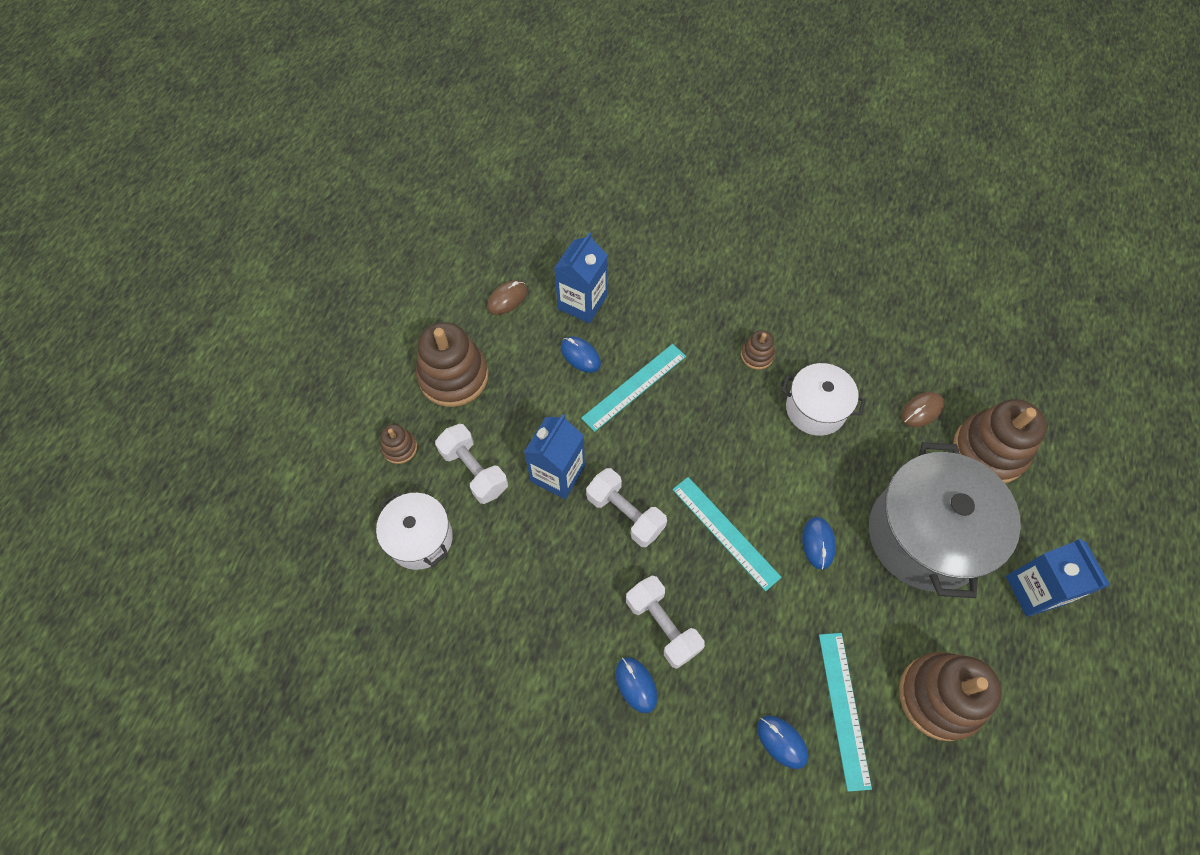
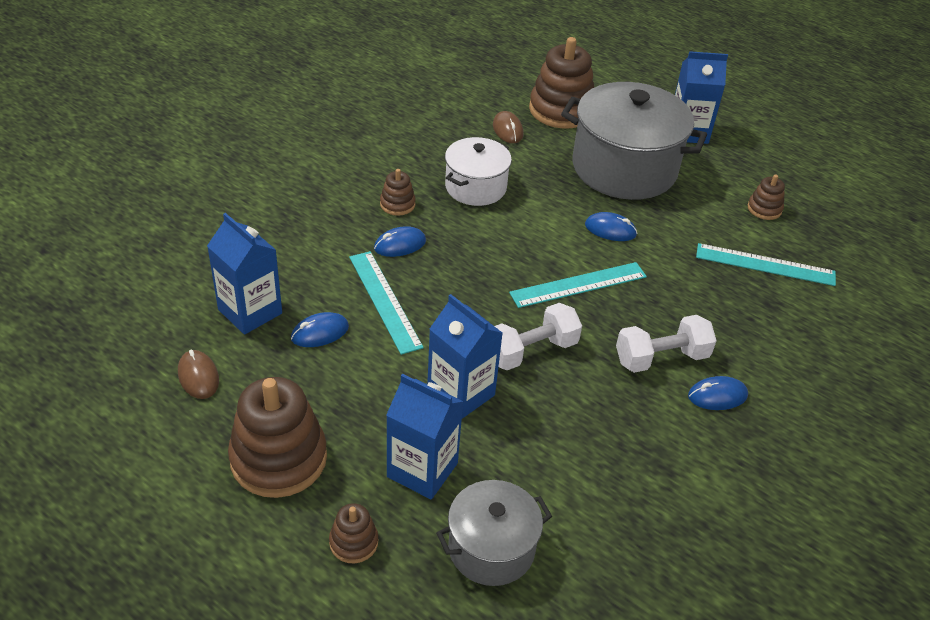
camera: 75 degrees left, 20 degrees down
white pot [376,492,453,570] -> grey pot [436,480,552,586]
white dumbbell [435,424,508,504] -> blue carton [386,374,464,500]
blue mouse [757,715,809,769] -> blue mouse moved to [374,226,426,257]
brown stacking toy [899,652,1002,741] -> brown stacking toy [748,174,785,220], size x0.48

